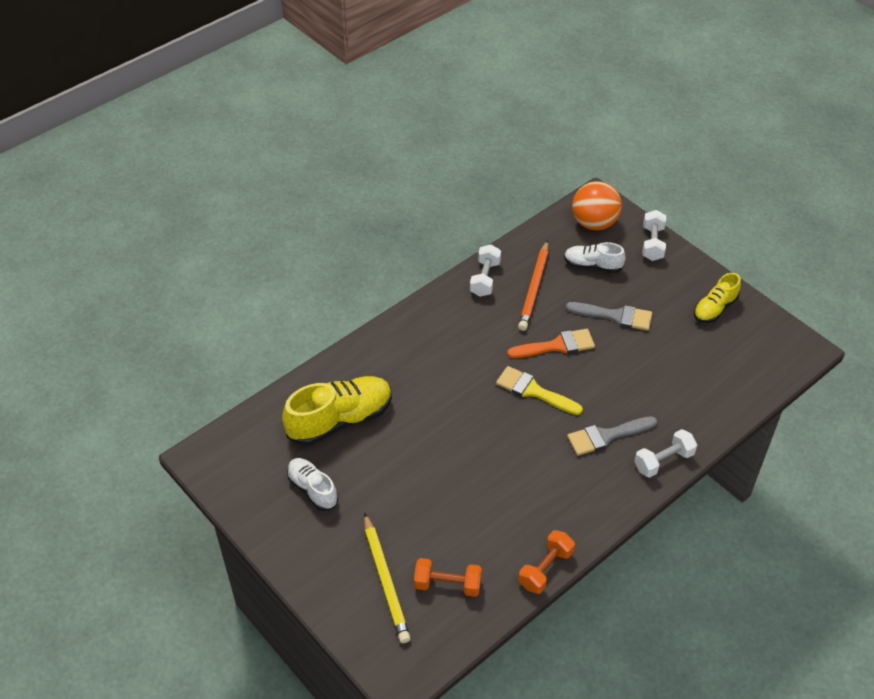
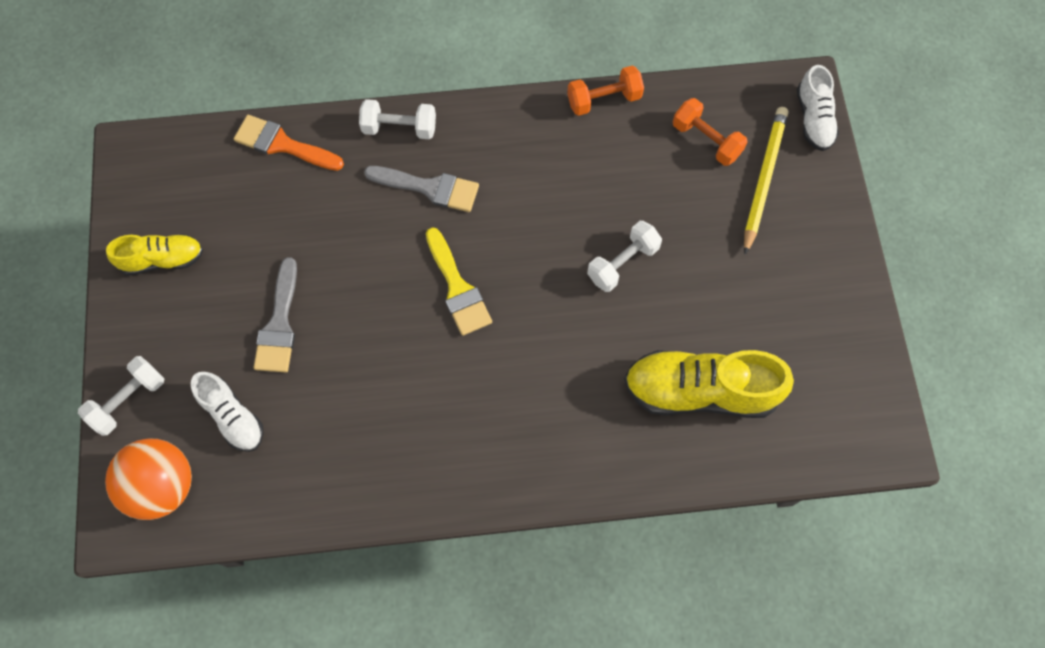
camera: 145 degrees left, 20 degrees up
white shoe [287,458,338,511] -> white shoe moved to [797,65,839,151]
white dumbbell [470,245,501,297] -> white dumbbell moved to [587,221,662,292]
orange brush [507,329,595,358] -> orange brush moved to [234,115,344,171]
orange pencil [518,240,548,331] -> none
grey brush [566,302,652,331] -> grey brush turned 135 degrees counterclockwise [254,257,297,372]

